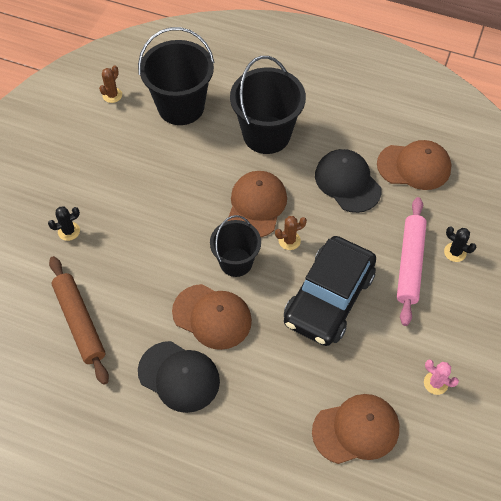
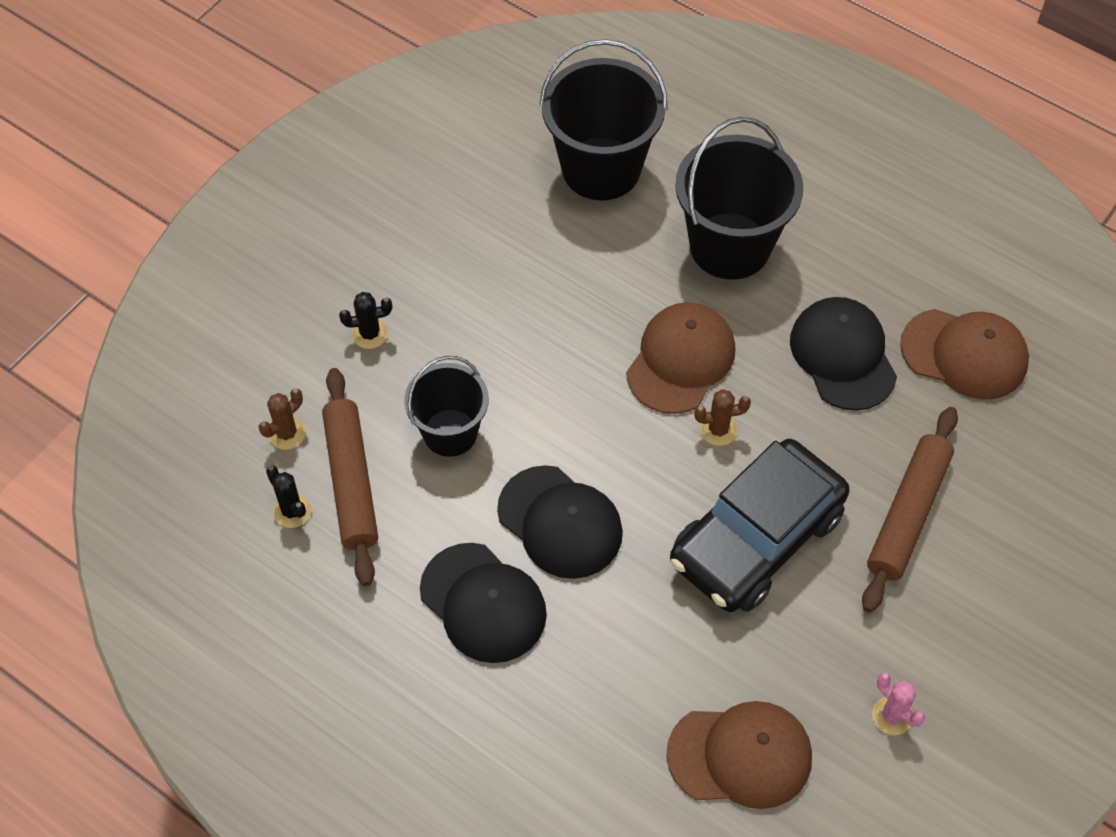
camera: 15 degrees right, 0 degrees up
brown cactus [99,65,122,103] -> brown cactus moved to [259,388,306,450]
brown cap [172,284,252,350] -> black cap [497,465,623,579]
black bucket [210,215,261,277] -> black bucket moved to [404,356,489,457]
pink rolling pin [397,197,427,326] -> brown rolling pin [862,407,958,612]
black cactus [444,227,476,262] -> black cactus moved to [266,466,311,528]

